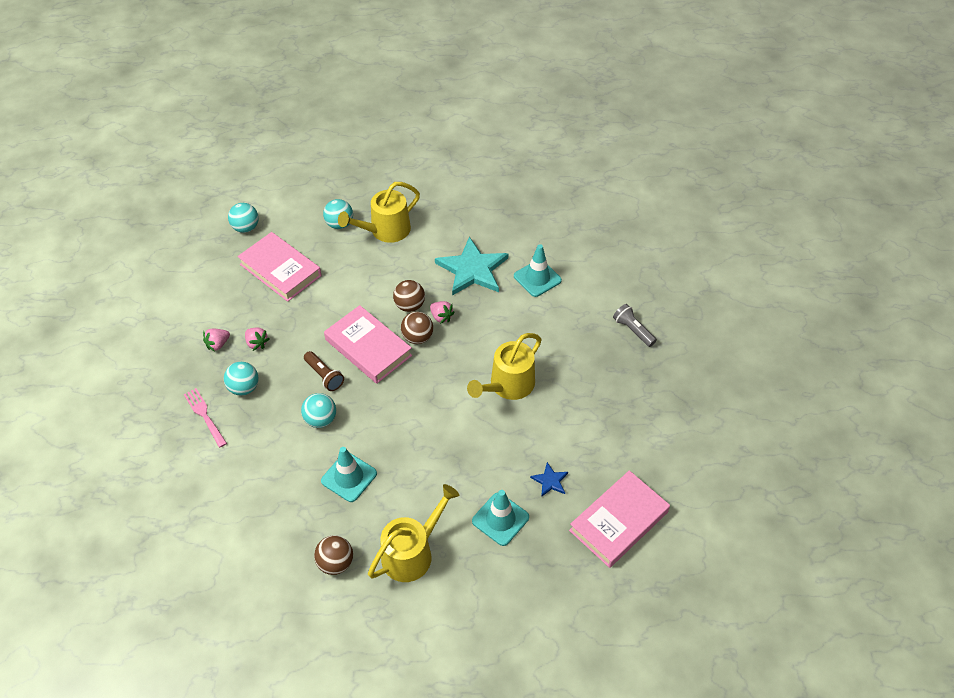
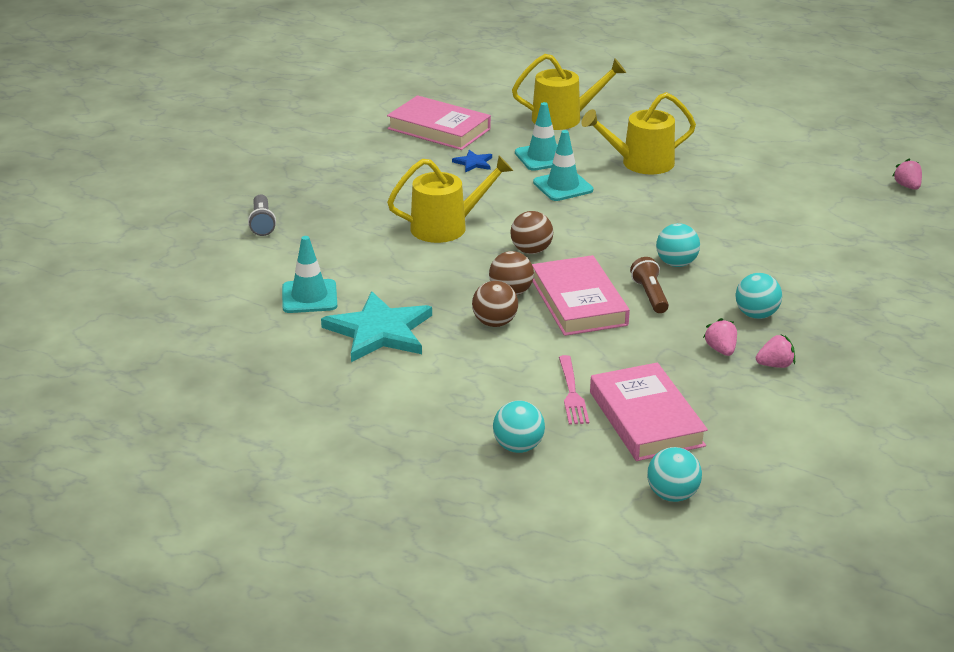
camera: 150 degrees left, 20 degrees down
pink fork [184,388,227,448] -> pink fork moved to [559,355,589,425]
brown ball [314,535,353,575] -> brown ball moved to [510,211,553,254]
turquoise traffic cone [321,447,377,502] -> turquoise traffic cone moved to [533,130,593,201]
yellow watering can [338,182,420,243] -> yellow watering can moved to [512,54,626,130]
pink strawberry [430,301,455,324] -> pink strawberry moved to [892,158,922,190]
pink book [569,470,670,568] -> pink book turned 45 degrees clockwise [387,95,491,150]

